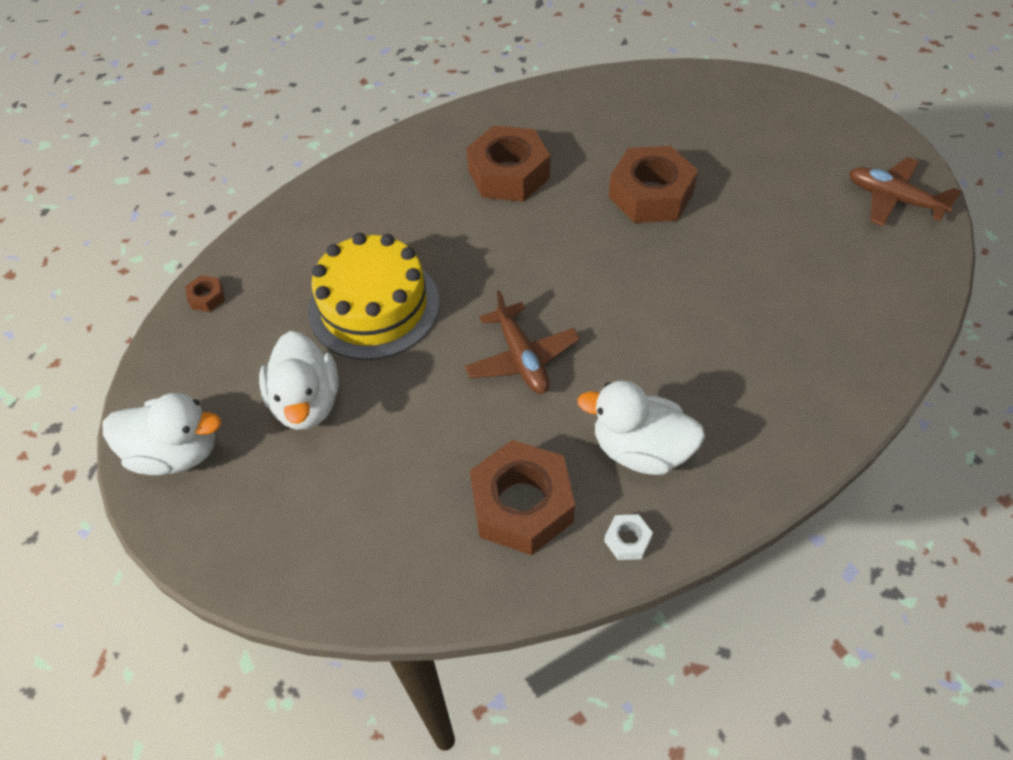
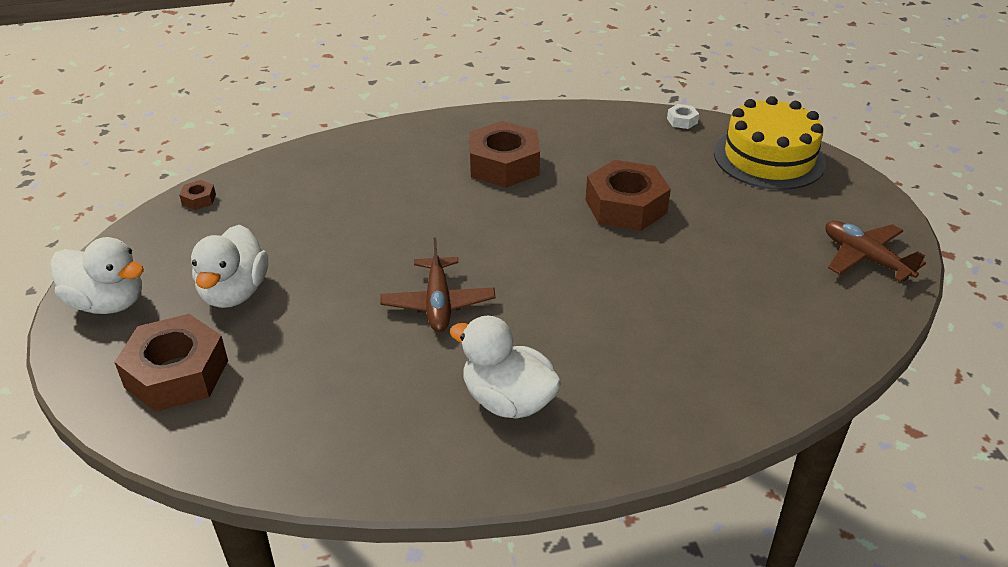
camera: 15 degrees right, 15 degrees down
yellow cake [308,233,439,360] -> yellow cake moved to [714,96,826,190]
brown nut [470,440,575,555] -> brown nut moved to [114,314,228,412]
white nut [604,514,653,560] -> white nut moved to [667,104,699,129]

